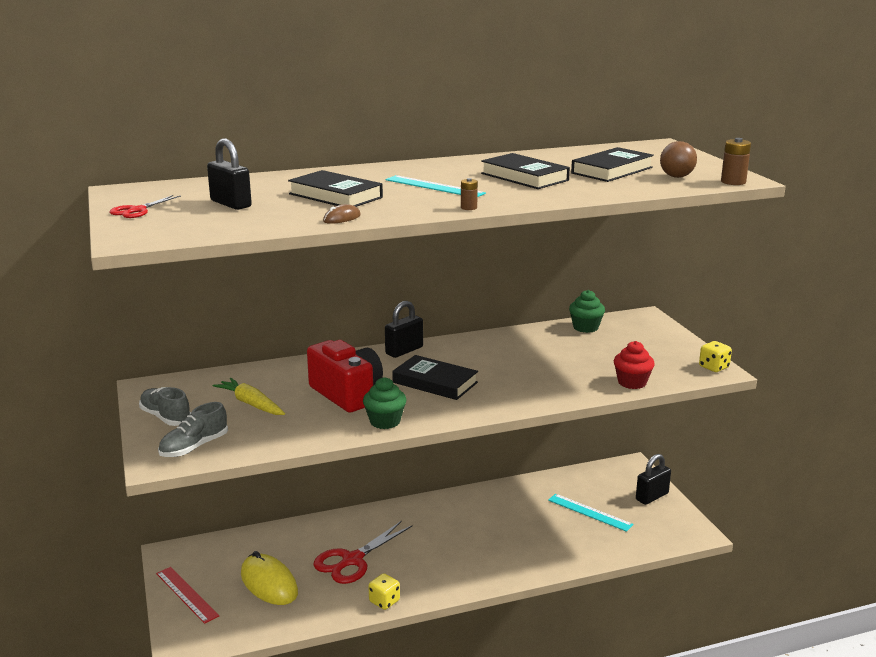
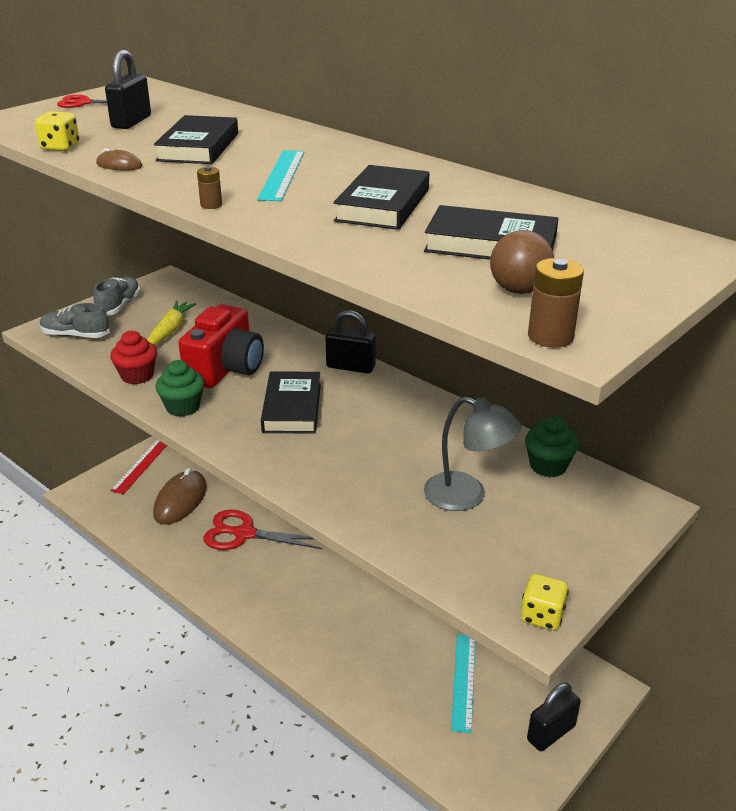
camera: 60 degrees right, 10 degrees up
yellow mouse [241,551,298,605] -> brown mouse [153,468,207,525]
yellow dice [368,574,400,610] -> yellow dice moved to [35,111,79,151]
red cupcake [614,341,655,389] -> red cupcake moved to [110,331,157,384]
black padlock [636,454,671,505] -> black padlock turned 60 degrees counterclockwise [527,683,581,751]
none -> grey lamp [424,396,522,511]

